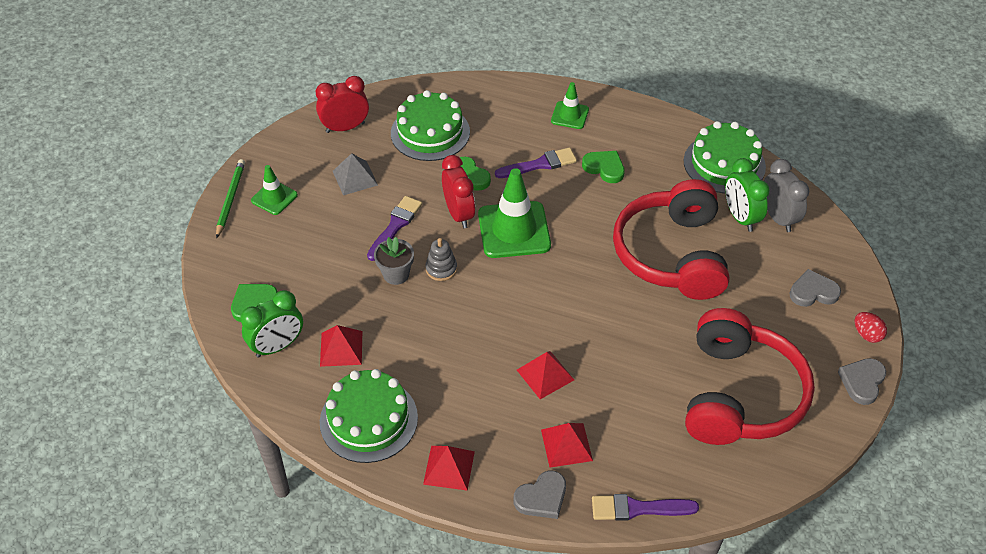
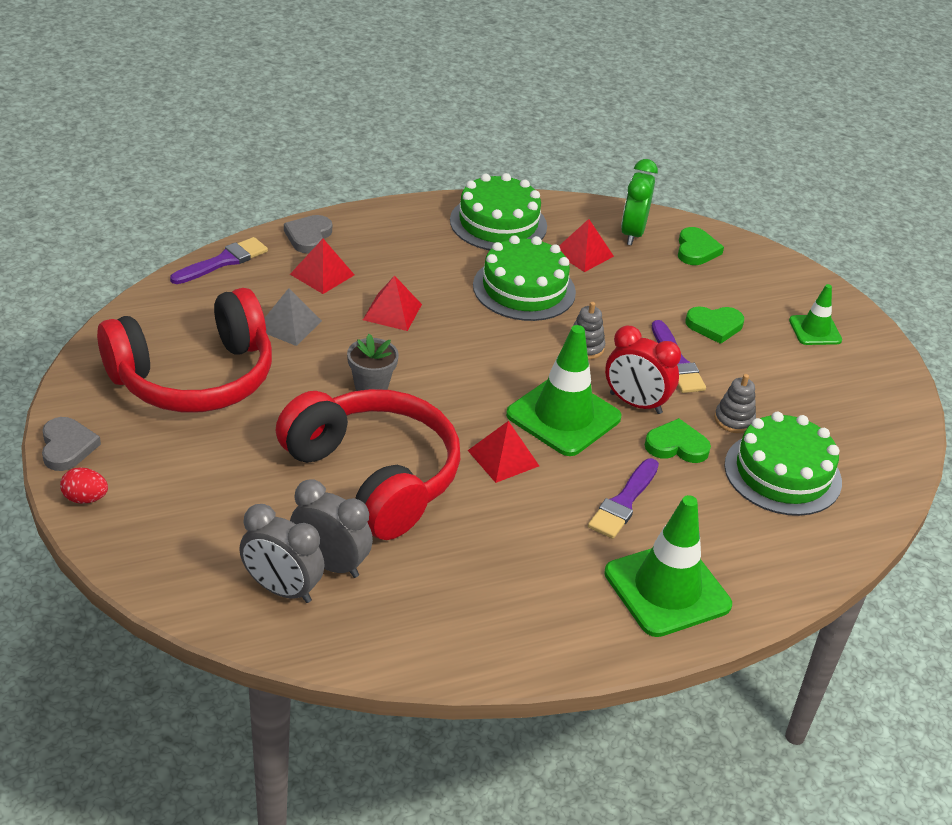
camera: 135 degrees right, 10 degrees down
green pencil [216,159,245,239] -> none
red clock [315,76,369,133] -> none
grey pyramid [333,153,378,195] -> grey pyramid moved to [265,288,322,346]
grey flower pot [374,237,414,285] -> grey flower pot moved to [347,334,399,391]
red pyramid [423,446,475,491] -> red pyramid moved to [467,421,539,483]
green traffic cone [551,82,589,129] -> green traffic cone [604,495,732,637], size x1.83
green heart [582,151,625,183] -> green heart moved to [686,306,744,344]
green cake [684,121,766,194] -> green cake moved to [473,235,576,321]
red headphones [685,308,815,445] -> red headphones turned 90 degrees counterclockwise [97,288,272,412]
green clock [725,158,770,232] -> grey clock [290,479,373,578]
grey heart [790,269,841,307] -> none
none -> grey stacking toy [714,374,756,433]

